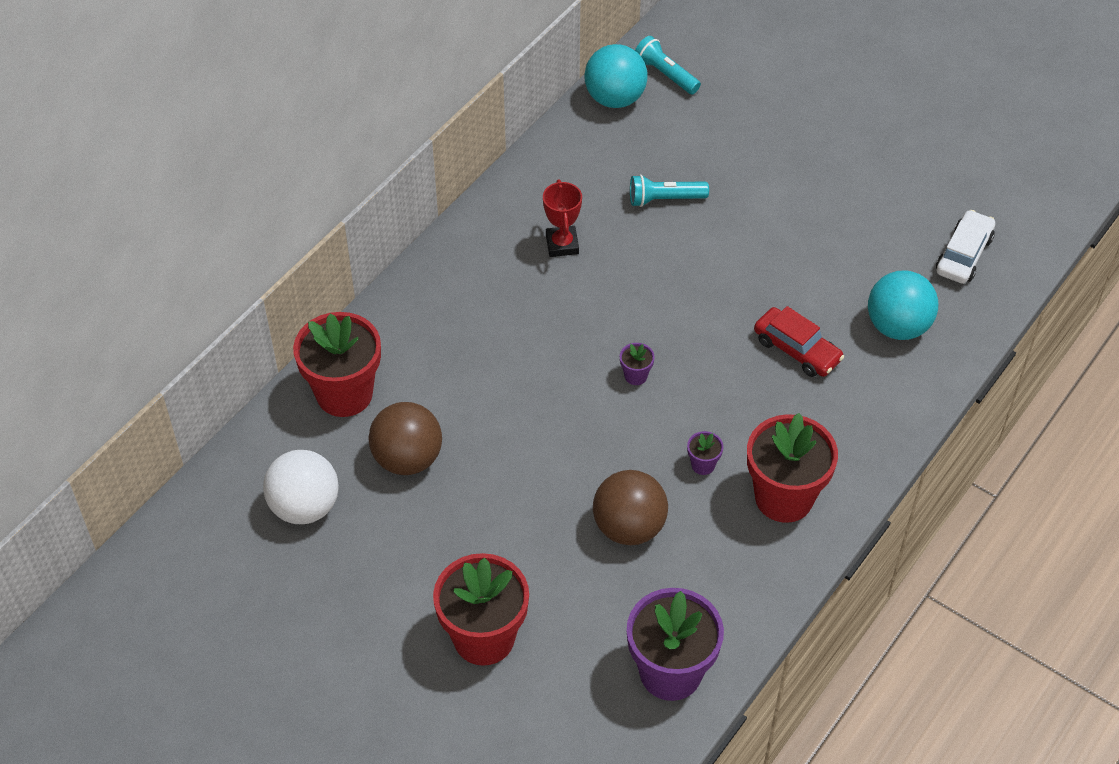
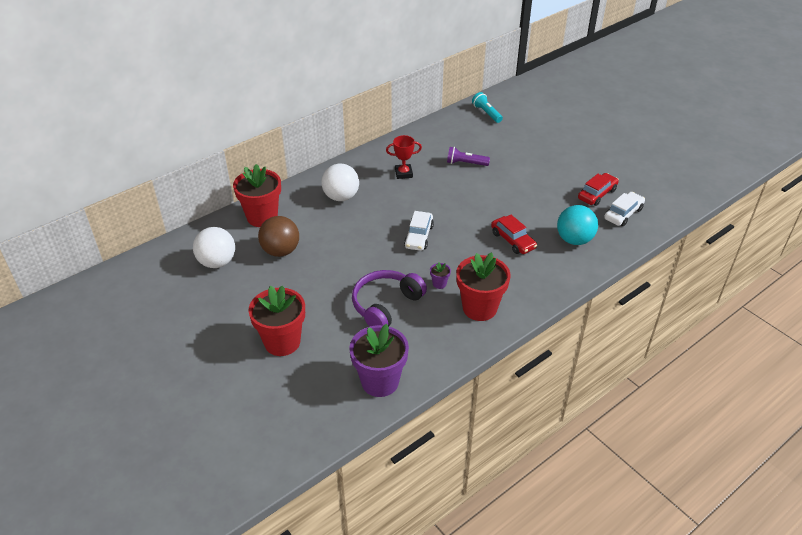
camera: 15 degrees right, 10 degrees down
red trophy [543,179,582,257] -> red trophy turned 75 degrees clockwise [386,135,422,179]
turquoise ball [584,44,648,108] -> none
brown ball [593,470,668,545] -> purple headphones [352,270,427,327]
purple flower pot [620,343,655,385] -> white car [404,211,434,251]
turquoise flashlight [630,175,709,207] -> purple flashlight [447,147,490,166]
none -> white ball [322,163,359,201]
none -> red car [578,173,619,206]

